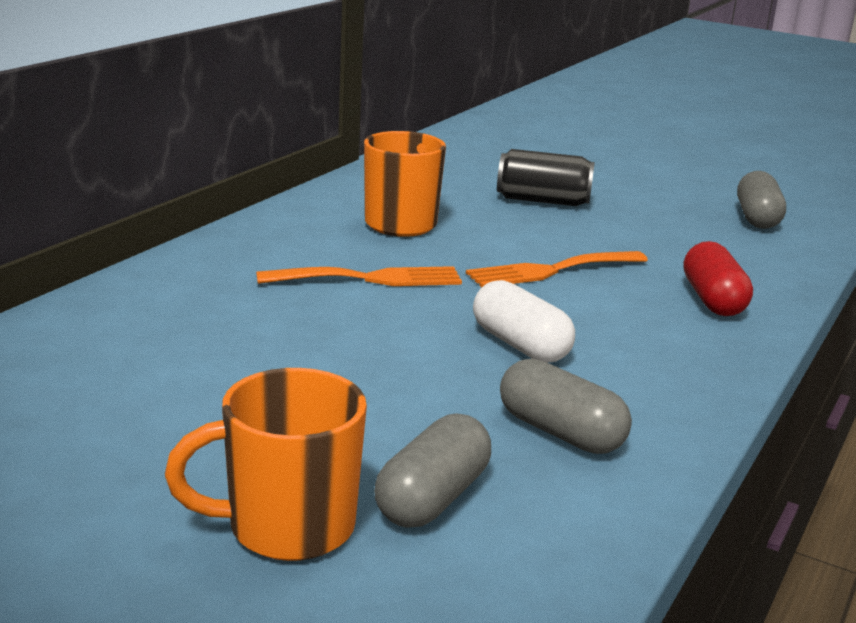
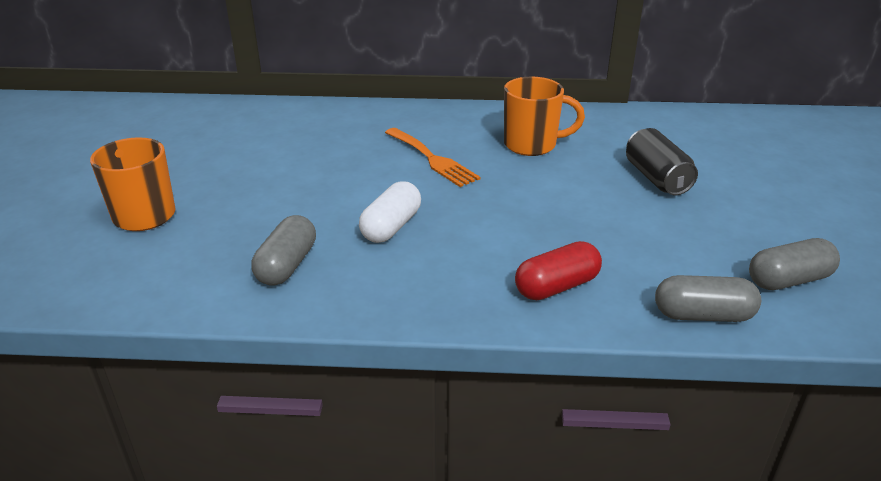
camera: 65 degrees right, 10 degrees up
grey capsule [374,413,491,528] -> grey capsule moved to [655,275,761,322]
orange fork [466,251,648,287] -> none

